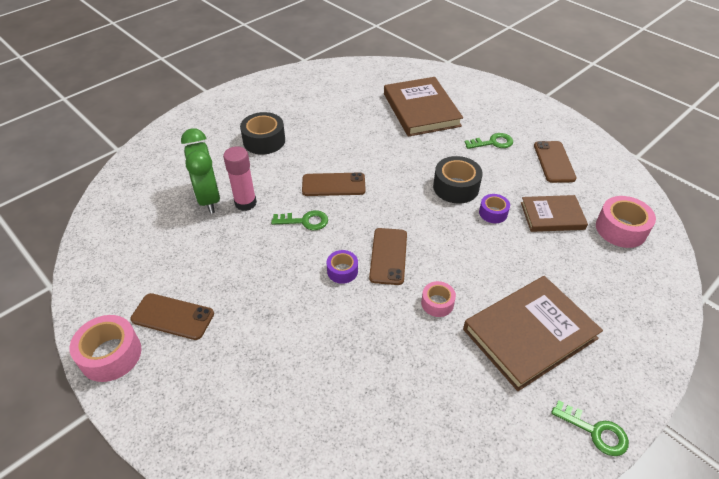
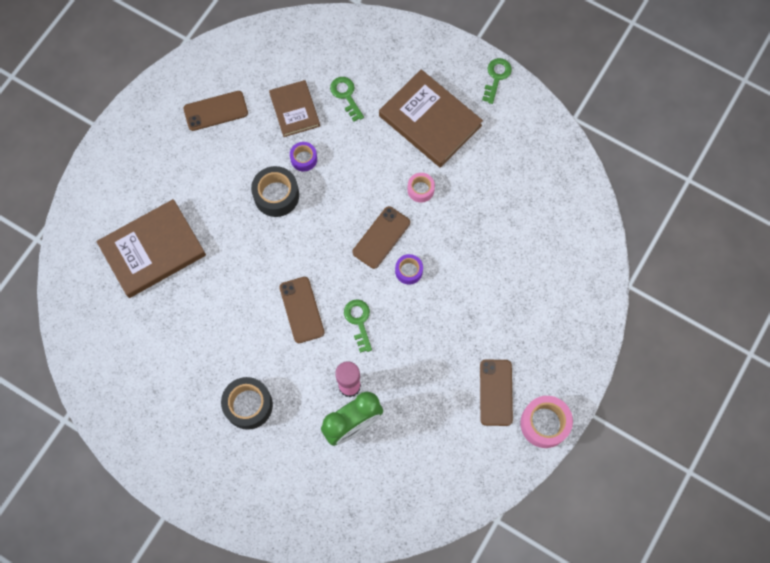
camera: 105 degrees left, 25 degrees up
brown phone [369,228,407,285] -> brown phone turned 45 degrees counterclockwise [353,206,410,269]
green key [465,133,513,149] -> green key moved to [330,77,364,122]
pink tape [596,196,656,248] -> none

